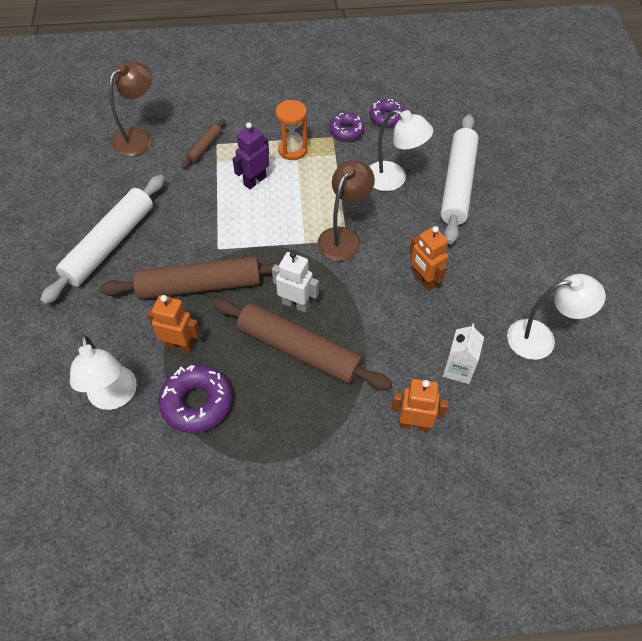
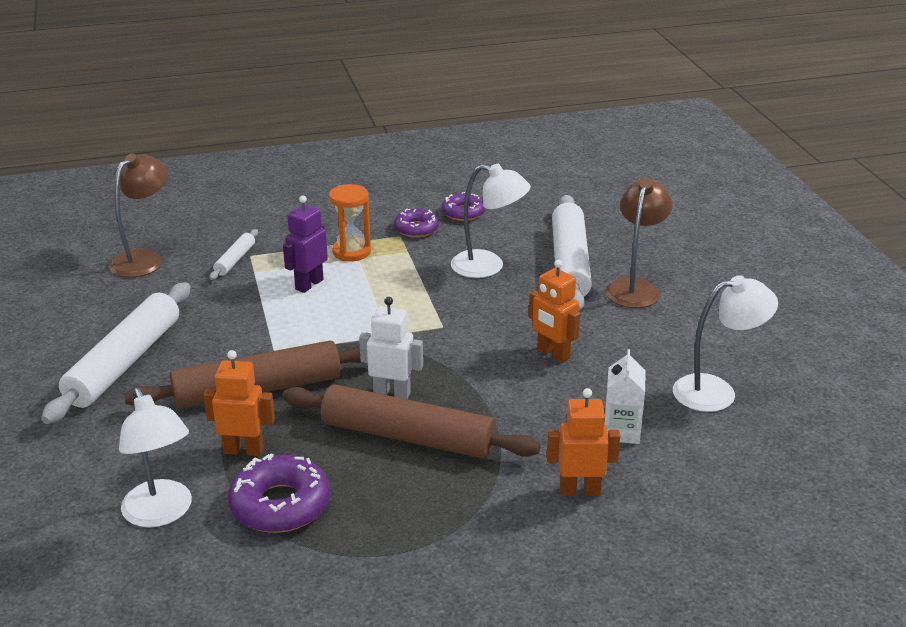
camera: 10 degrees left, 25 degrees down
brown rolling pin [182,119,226,169] -> white rolling pin [209,229,258,280]
brown lamp [317,160,375,261] -> brown lamp moved to [605,179,673,308]

